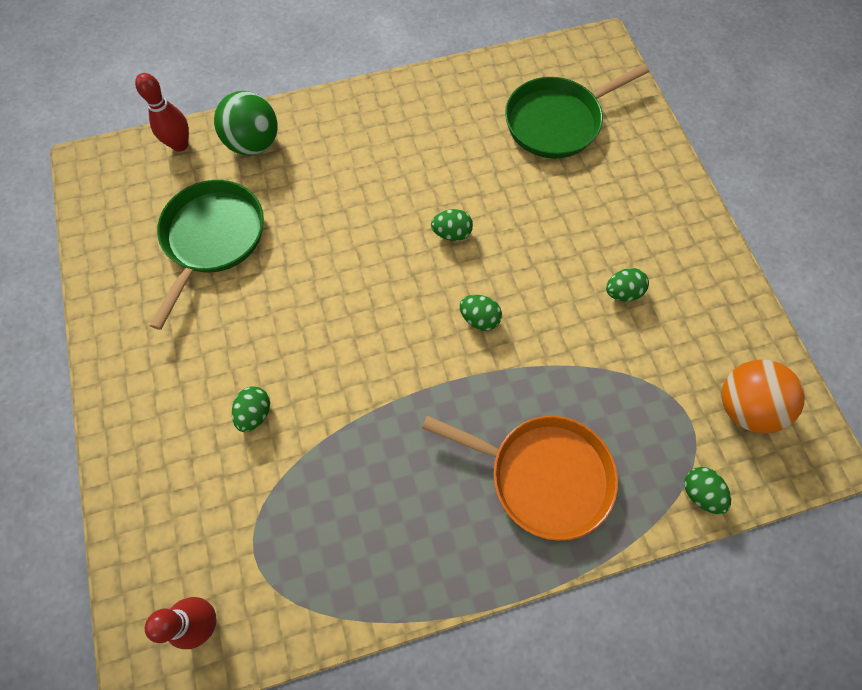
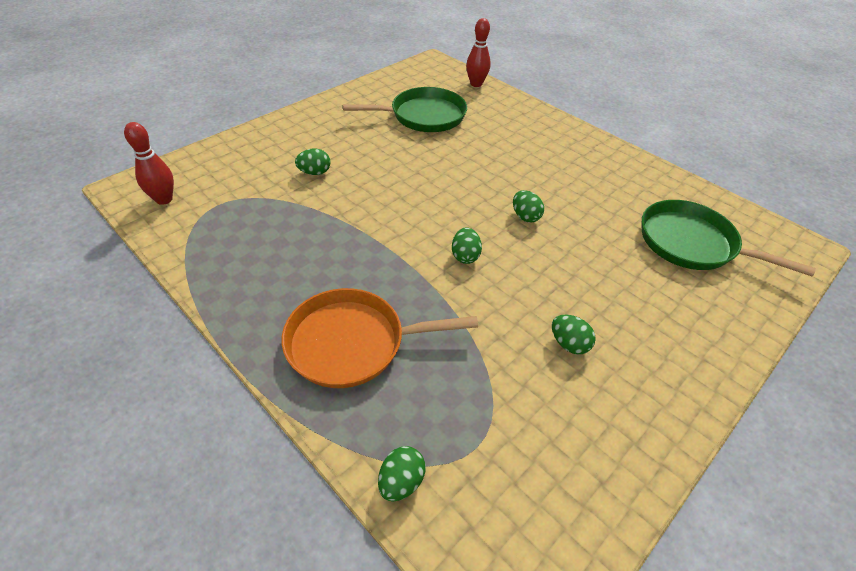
camera: 60 degrees right, 20 degrees down
green ball [214,91,277,156] -> none
orange pan [422,416,618,541] -> orange pan turned 90 degrees clockwise [282,288,478,388]
orange ball [722,359,805,433] -> none

